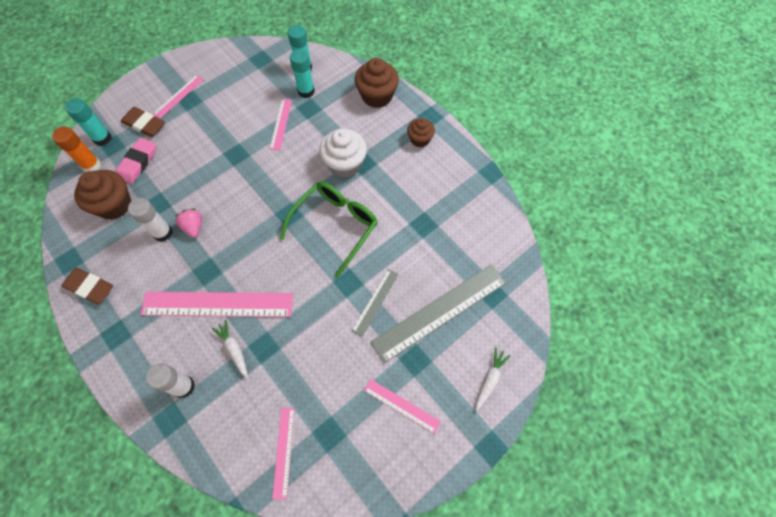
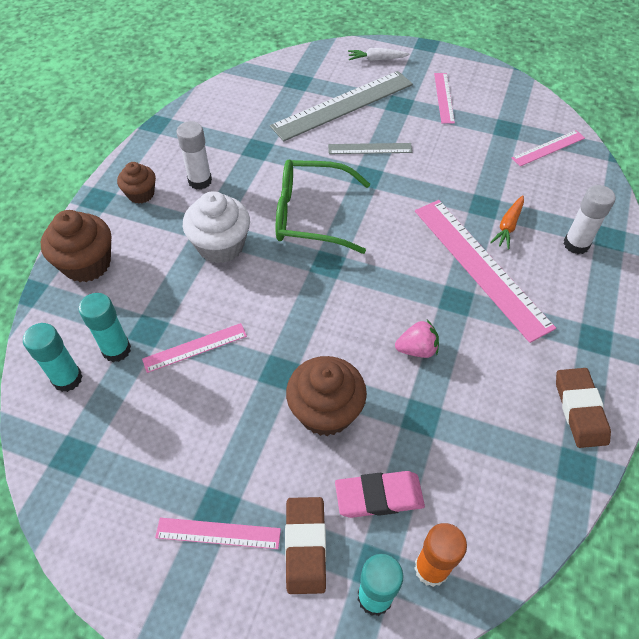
camera: 120 degrees left, 10 degrees down
brown cupcake [74,170,131,220] -> brown cupcake moved to [286,356,367,436]
white glue stick [128,198,172,242] -> white glue stick moved to [176,121,212,190]
pink strawberry [174,209,202,238] -> pink strawberry turned 135 degrees counterclockwise [395,320,439,358]
white carrot [212,320,248,378] -> orange carrot [490,195,524,250]
grey ruler [370,264,506,363] -> grey ruler turned 60 degrees counterclockwise [270,71,413,141]

